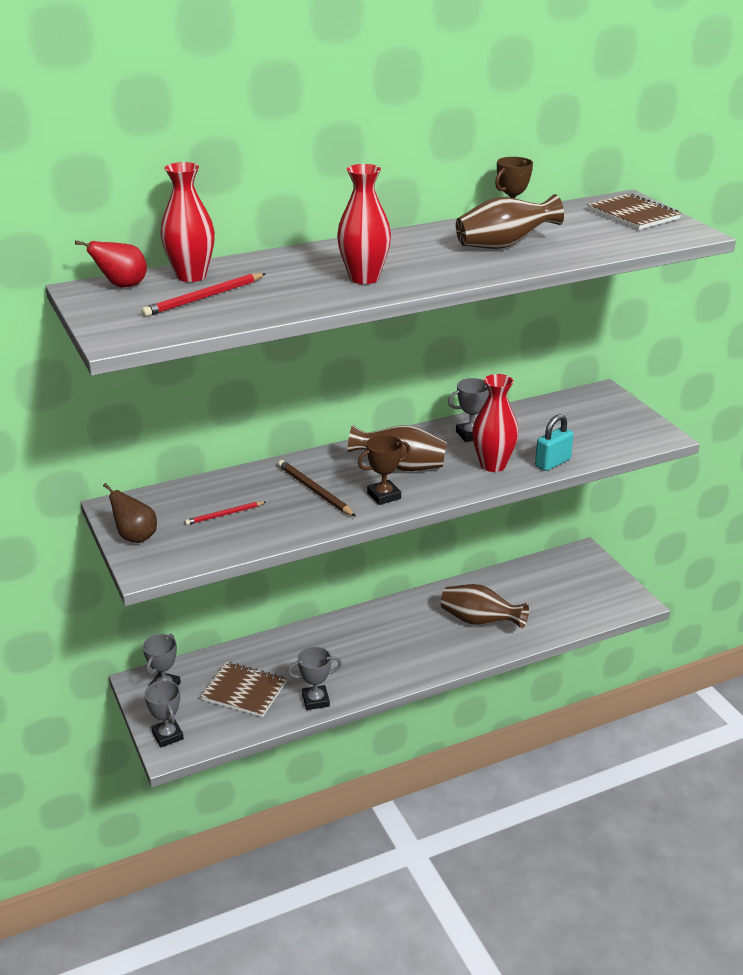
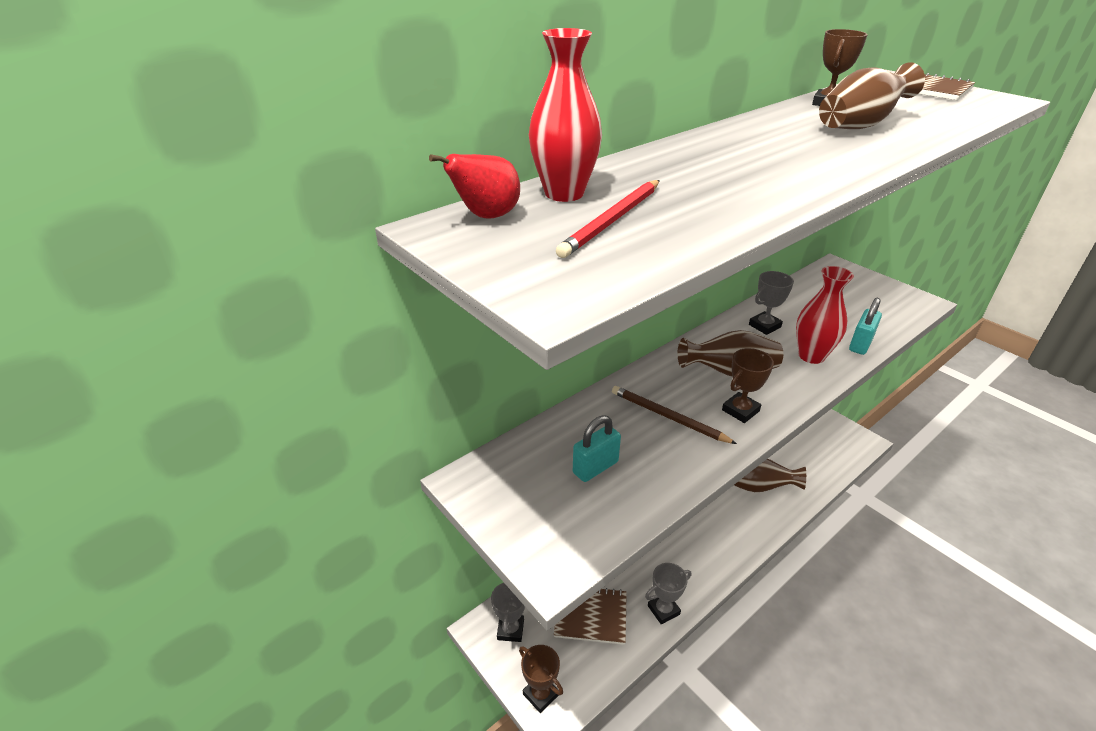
camera: 15 degrees left, 5 degrees up
brown pear [103,483,157,543] -> none
grey trophy [144,680,184,748] -> brown trophy [519,645,563,713]
red pencil [185,501,266,525] -> turquoise padlock [573,415,621,482]
red vase [337,164,391,284] -> none

